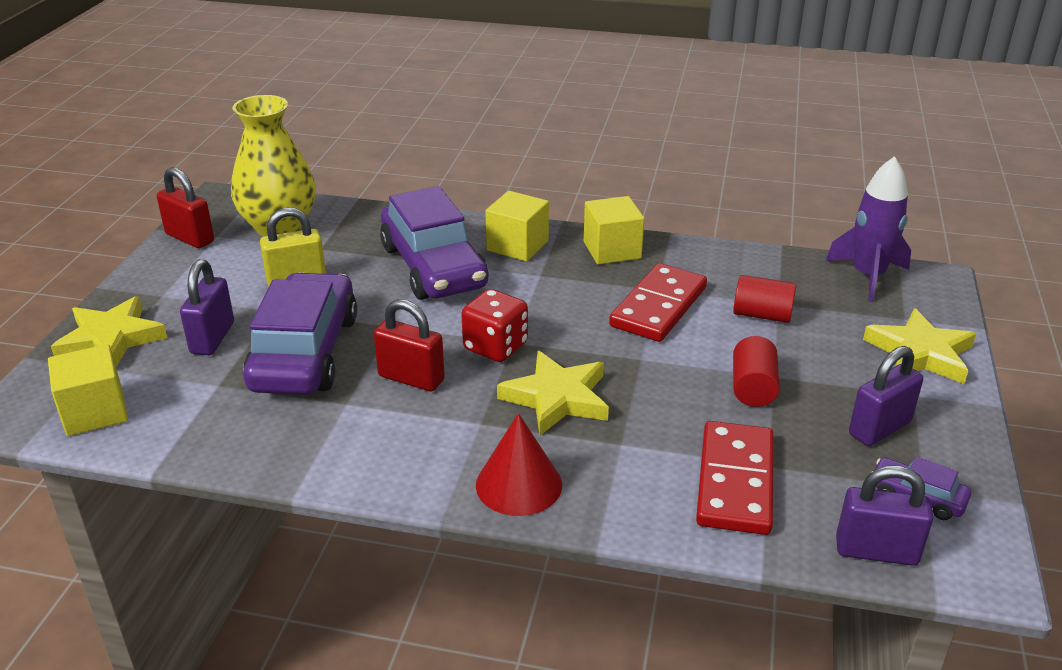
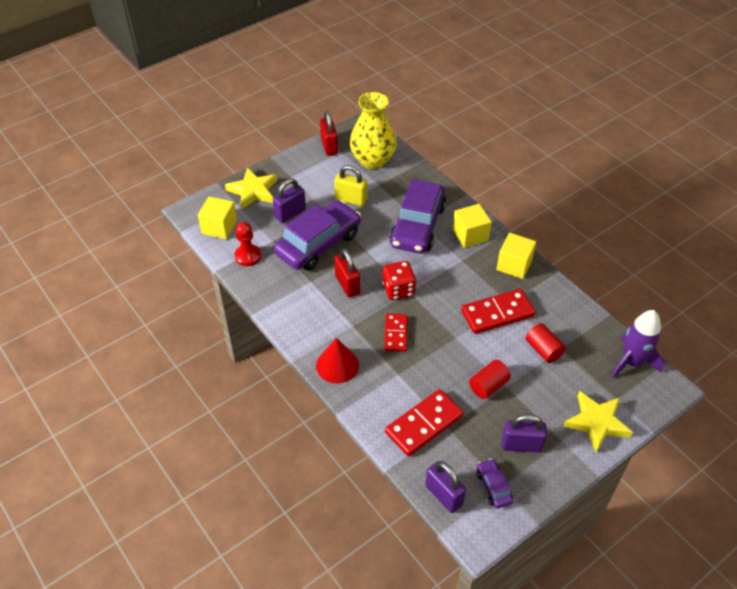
camera: 40 degrees right, 15 degrees up
yellow star [497,351,609,435] -> red domino [384,314,408,352]
none -> red pawn [234,222,261,266]

